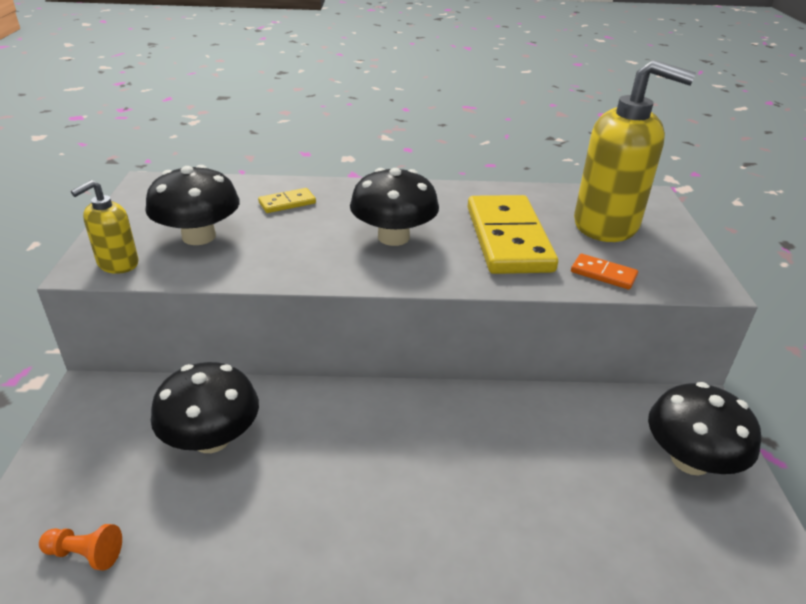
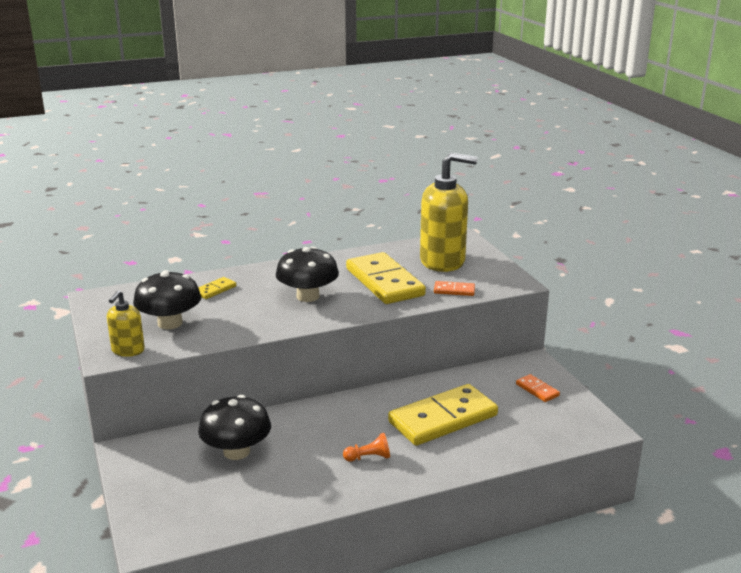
camera: 20 degrees left, 10 degrees down
orange pawn [39,524,122,570] -> orange pawn moved to [343,433,390,462]
black mushroom [648,382,761,476] -> orange domino [516,374,560,402]
none -> yellow domino [388,384,498,446]

